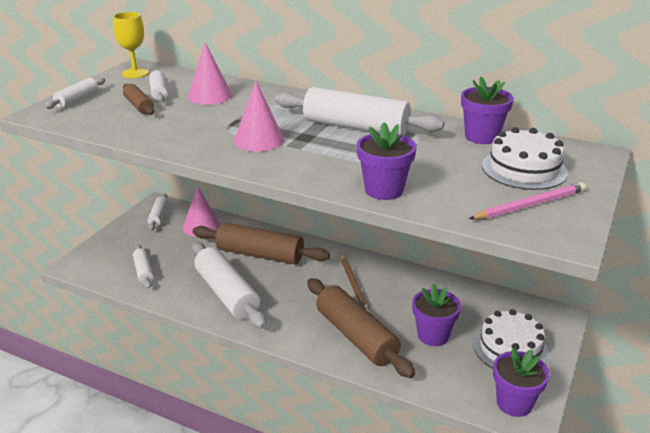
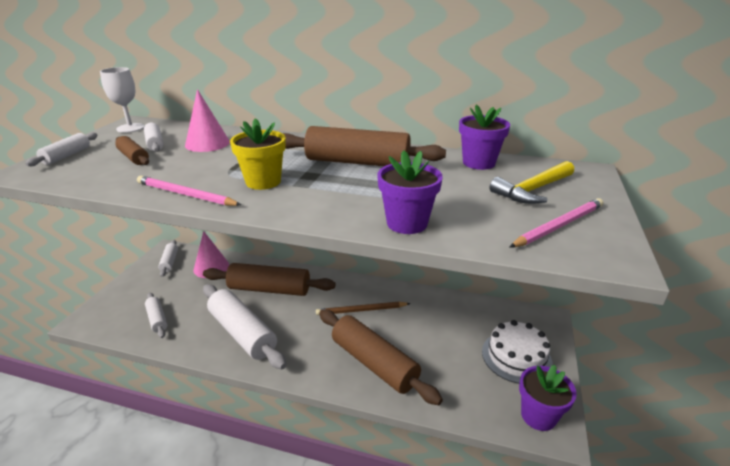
camera: 10 degrees left, 0 degrees up
yellow goblet [113,12,149,78] -> white goblet [100,67,144,133]
pink cone [234,81,284,151] -> yellow flower pot [230,118,286,190]
white rolling pin [275,87,444,135] -> brown rolling pin [283,126,446,166]
brown pencil [341,253,371,314] -> brown pencil turned 105 degrees clockwise [316,302,411,315]
purple flower pot [412,284,461,346] -> none
white cake [482,127,568,190] -> yellow hammer [490,161,574,204]
none -> pink pencil [137,176,241,206]

